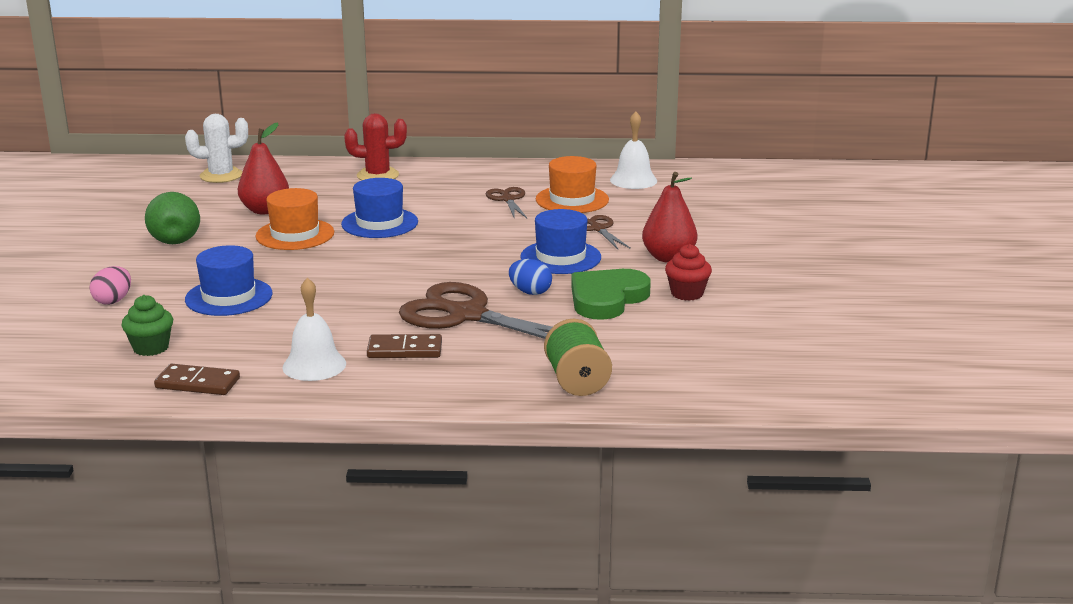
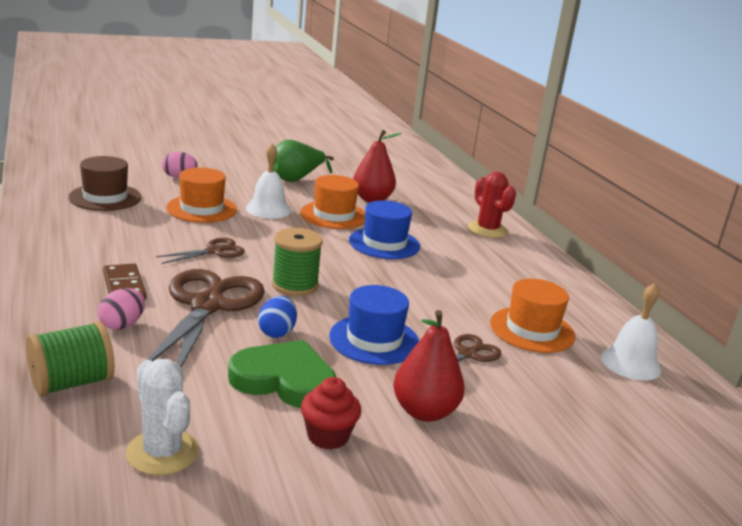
camera: 65 degrees right, 0 degrees up
green cupcake [121,295,173,356] -> brown hat [68,156,142,211]
brown domino [154,364,240,395] -> none
white cactus [185,114,248,183] -> white cactus moved to [126,359,199,475]
blue hat [185,245,272,316] -> orange hat [166,167,237,223]
white bell [283,278,346,381] -> white bell moved to [246,143,291,219]
brown scissors [486,187,527,219] -> brown scissors moved to [156,238,245,264]
none -> pink egg [98,288,145,330]
none -> green spool [272,228,323,296]

